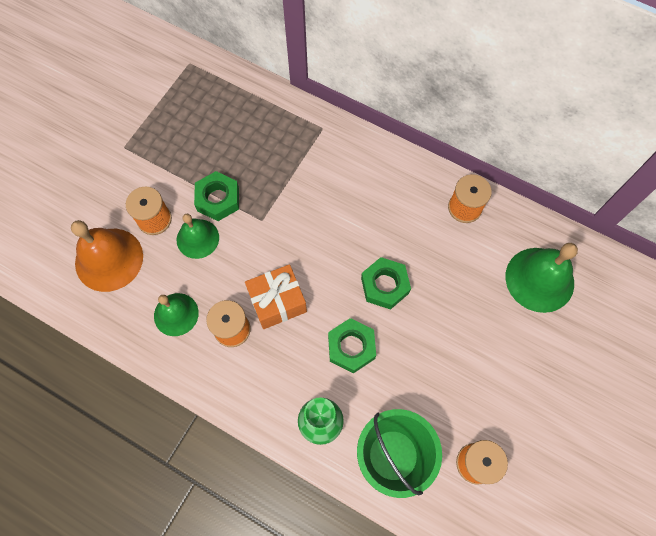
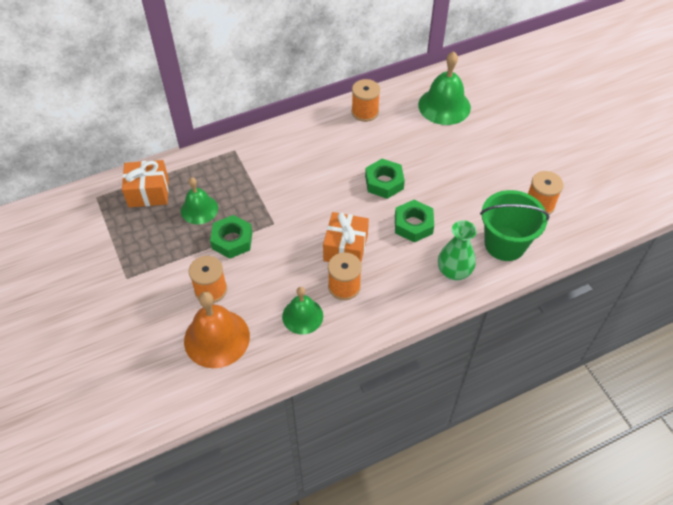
camera: 55 degrees left, 15 degrees down
green bell [177,214,219,259] -> green bell moved to [181,177,218,224]
none -> orange gift [122,160,169,207]

